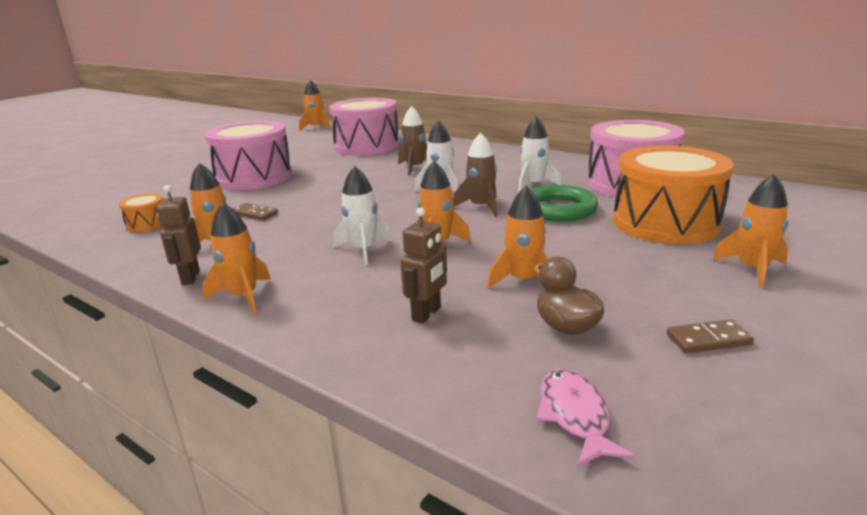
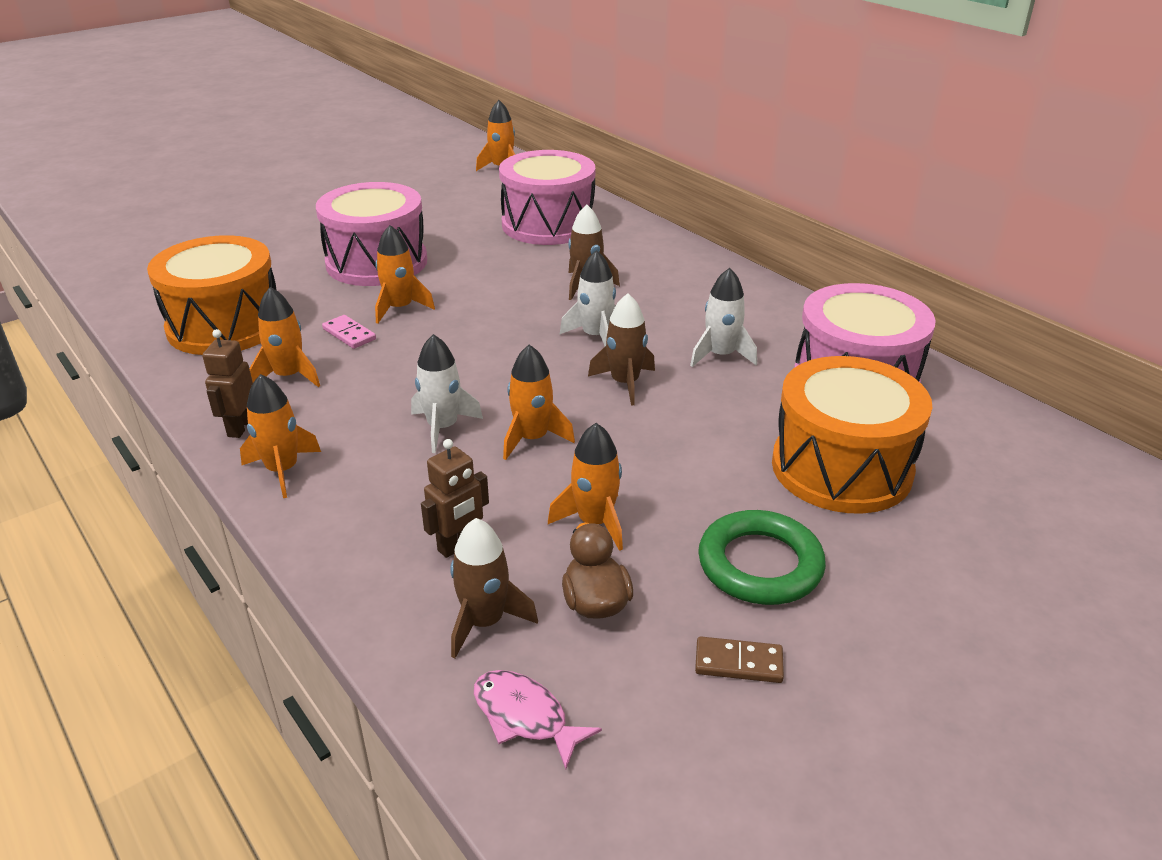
camera: 15 degrees right, 10 degrees up
orange drum [119,193,163,232] -> orange drum [147,235,276,355], size x2.30
brown domino [233,203,278,221] -> pink domino [322,315,376,349]
green ring [531,185,598,222] -> green ring moved to [698,510,826,605]
pink fish [536,369,635,467] -> pink fish turned 60 degrees counterclockwise [474,670,602,770]
orange rocket [713,174,788,289] -> orange rocket moved to [375,225,435,324]
none -> brown rocket [450,518,538,659]

